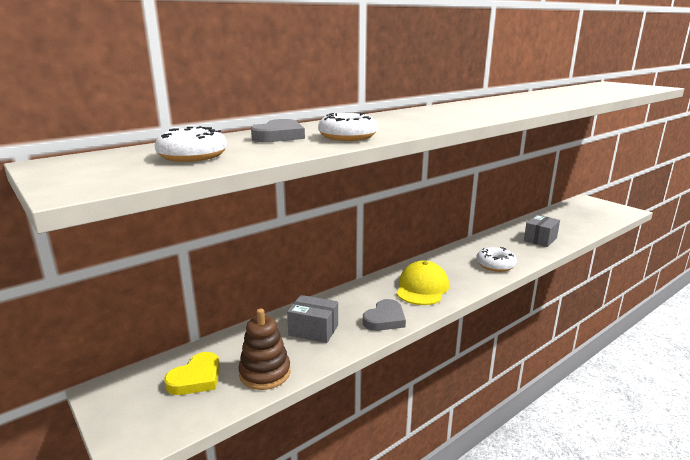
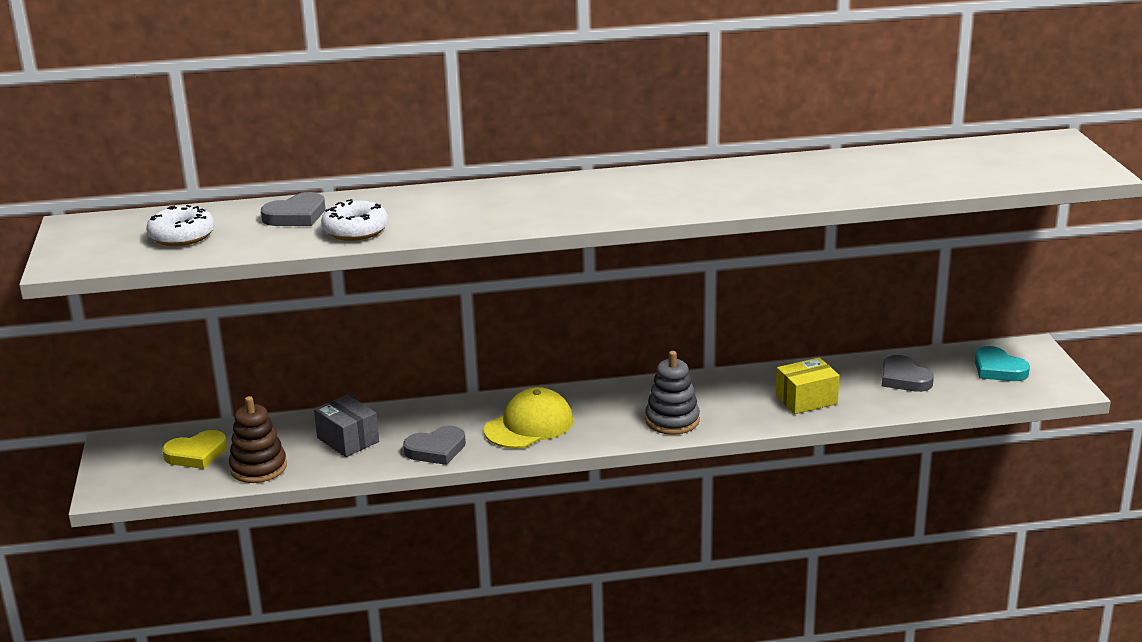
camera: 30 degrees right, 5 degrees up
white donut [476,247,517,272] -> grey stacking toy [645,351,700,435]
grey box [524,215,560,247] -> yellow box [776,358,840,414]
none -> grey heart [882,355,934,392]
none -> turquoise heart [975,346,1030,381]

